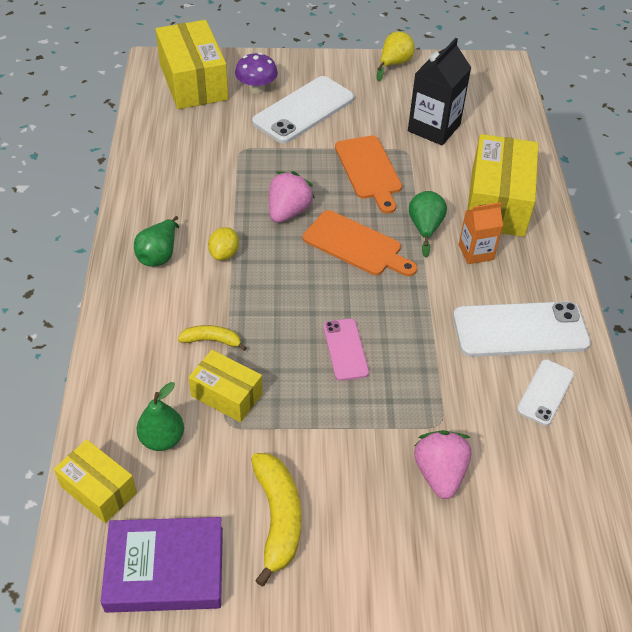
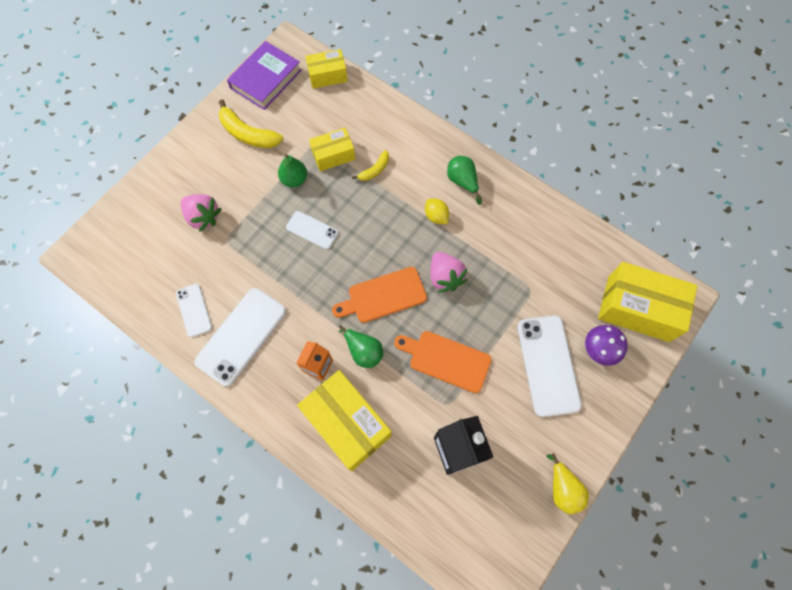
camera: 130 degrees right, 20 degrees up
green pear [137,382,184,451] -> green pear moved to [278,154,307,187]
pink phone [323,318,369,381] -> white phone [286,211,339,250]

